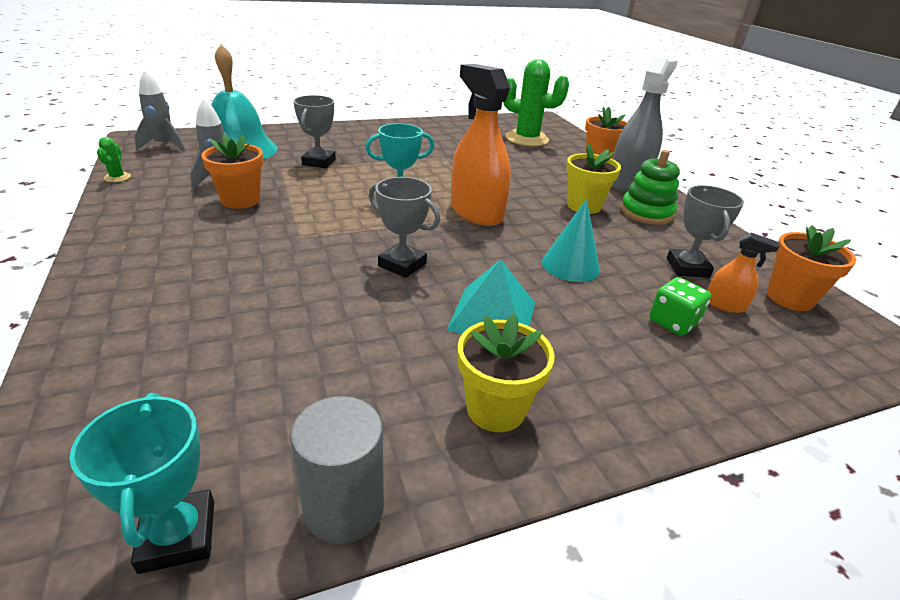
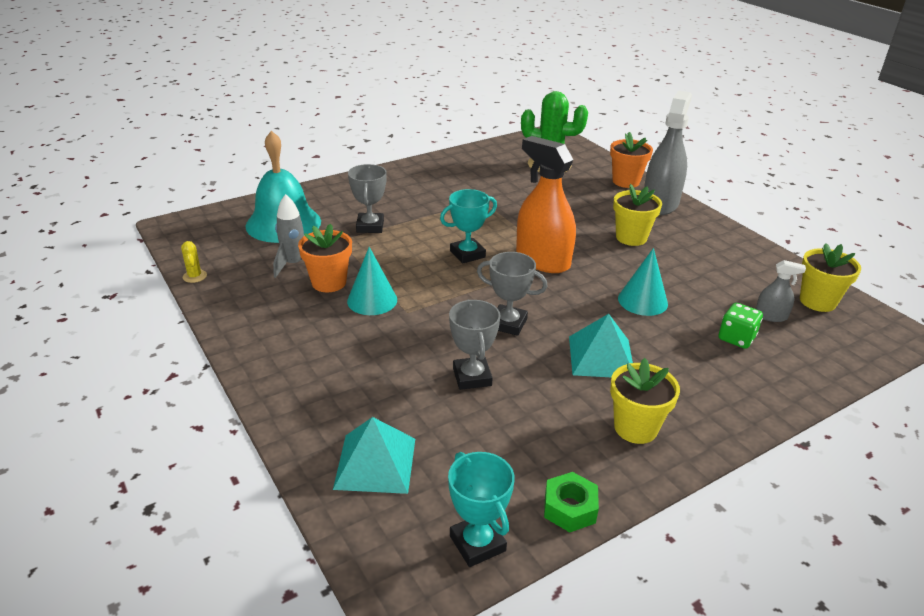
camera: 10 degrees left, 0 degrees up
green cactus [97,137,131,182] -> yellow cactus [181,241,207,283]
grey rocket [134,70,185,151] -> none
grey cylinder [290,396,384,544] -> green nut [544,472,599,532]
green stacking toy [621,150,680,225] -> none
grey trophy [667,185,744,278] -> grey trophy moved to [449,300,501,390]
orange spray bottle [708,233,780,313] -> grey spray bottle [756,260,806,322]
orange flower pot [767,225,857,311] -> yellow flower pot [800,243,861,312]
none -> turquoise pyramid [333,417,415,494]
none -> turquoise cone [347,247,397,315]

